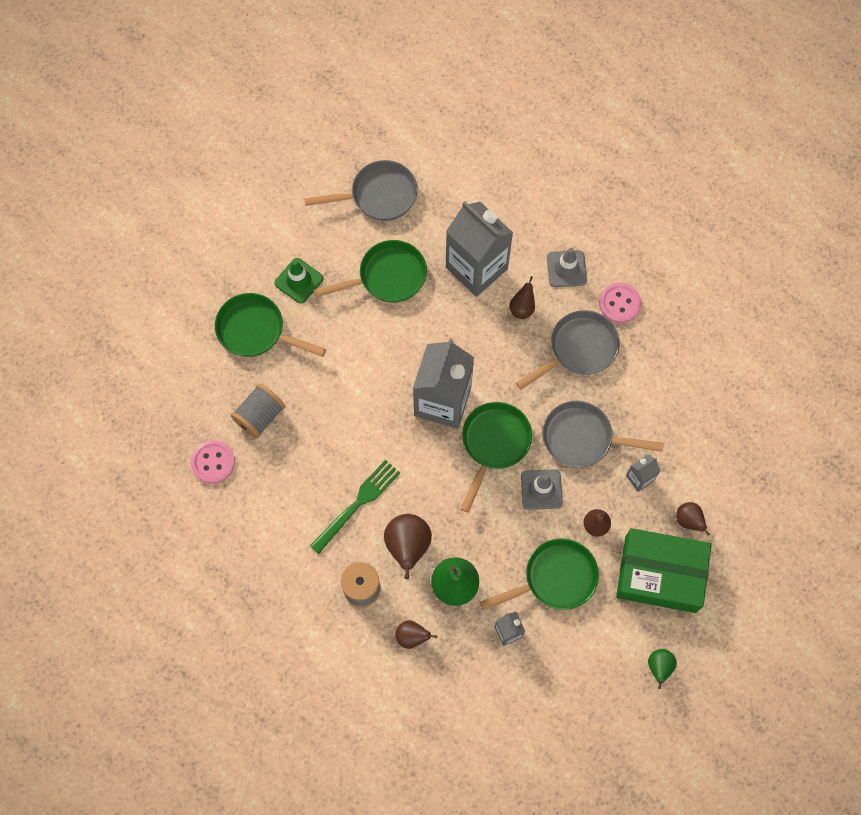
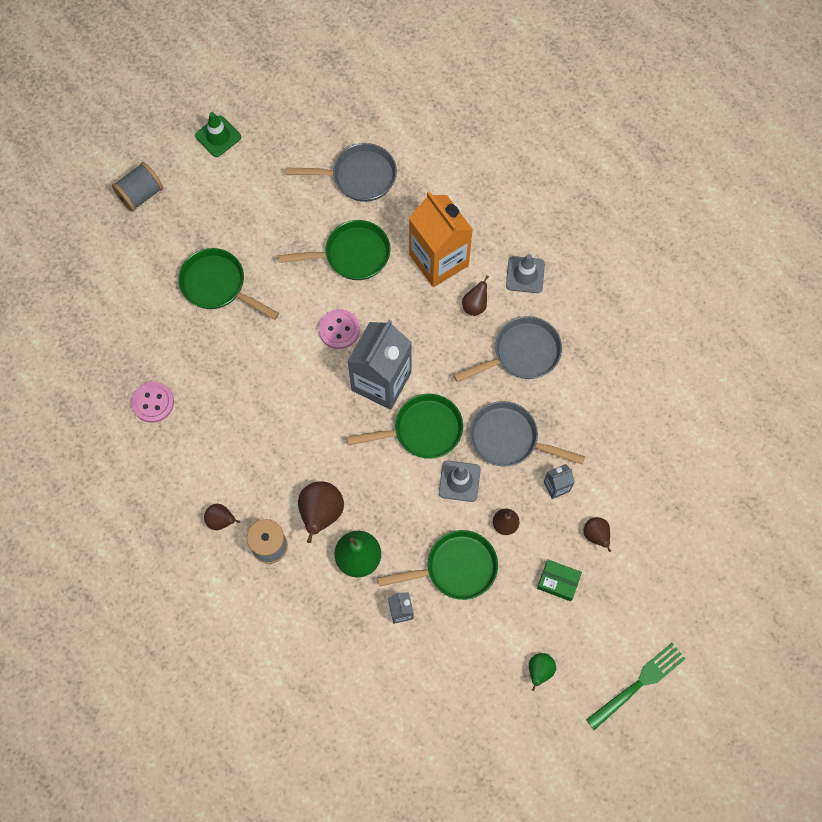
camera: 10 degrees right, 0 degrees up
grey spool [231,384,285,439] -> grey spool moved to [112,162,163,212]
green traffic cone [274,258,323,304] -> green traffic cone moved to [195,112,241,157]
green fork [310,460,400,554] -> green fork moved to [586,643,686,730]
brown pear [395,620,437,649] -> brown pear moved to [204,504,240,530]
grey carton [446,201,513,297] -> orange carton [409,191,473,287]
green pan [460,402,532,513] -> green pan turned 45 degrees clockwise [346,394,463,459]
pink button [599,283,641,323] -> pink button moved to [319,309,360,349]
green box [616,528,712,613] -> green box [537,560,582,601], size x0.45

